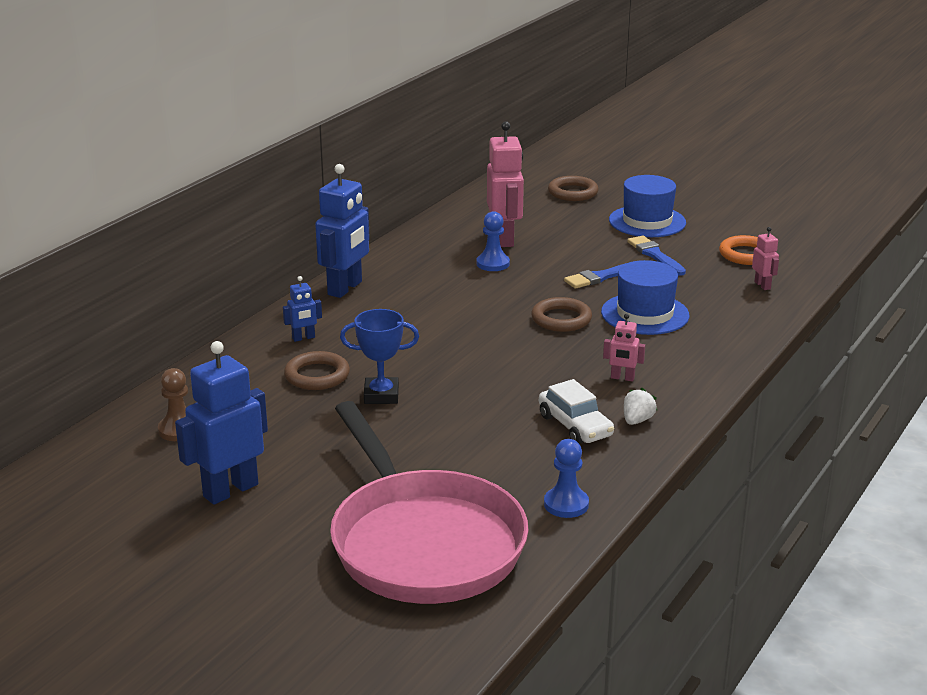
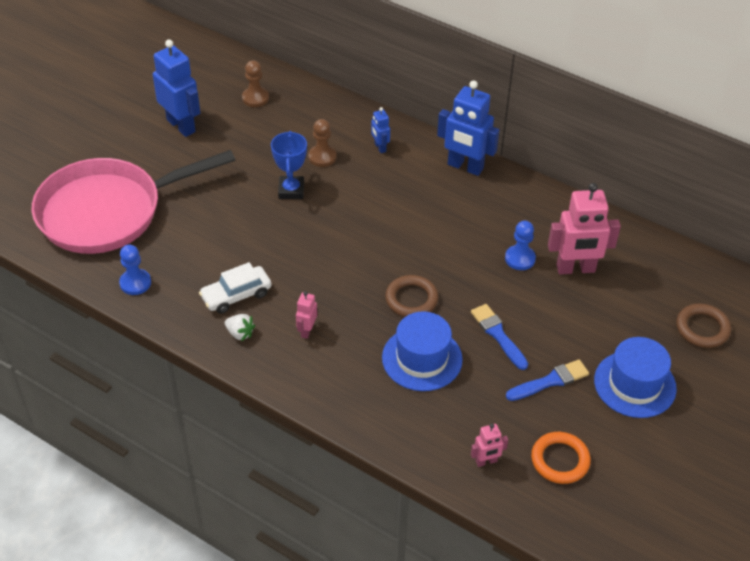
camera: 90 degrees right, 20 degrees up
brown ring [284,351,350,390] -> brown pawn [308,119,337,167]

